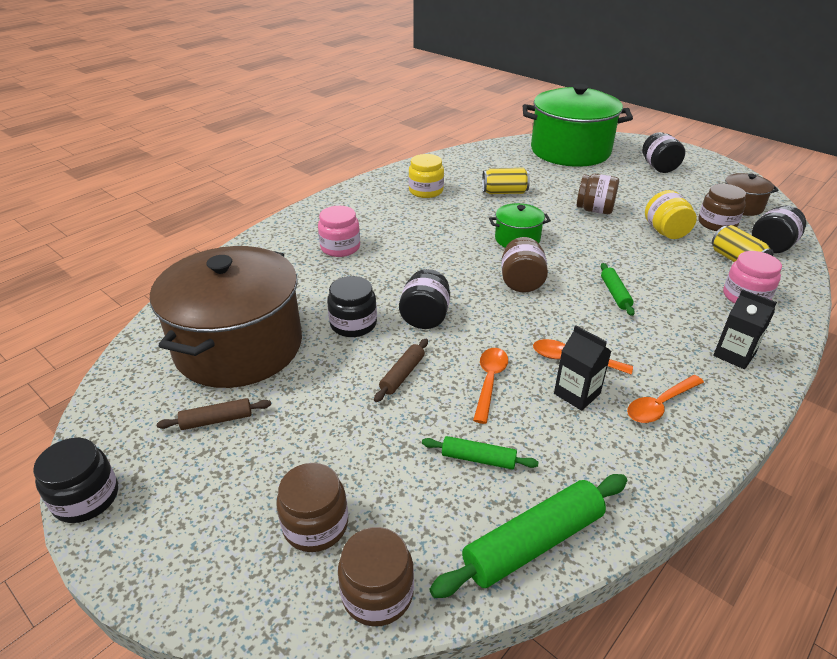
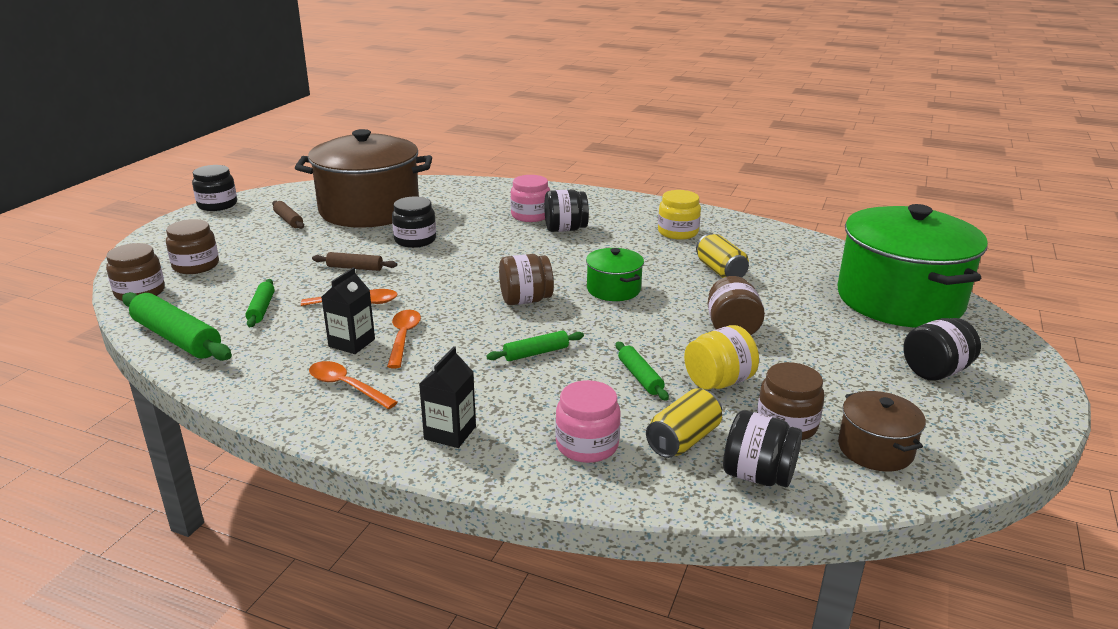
camera: 70 degrees right, 10 degrees down
black jar [399,269,450,329] -> black jar moved to [544,189,589,232]
none -> green rolling pin [616,342,669,401]

